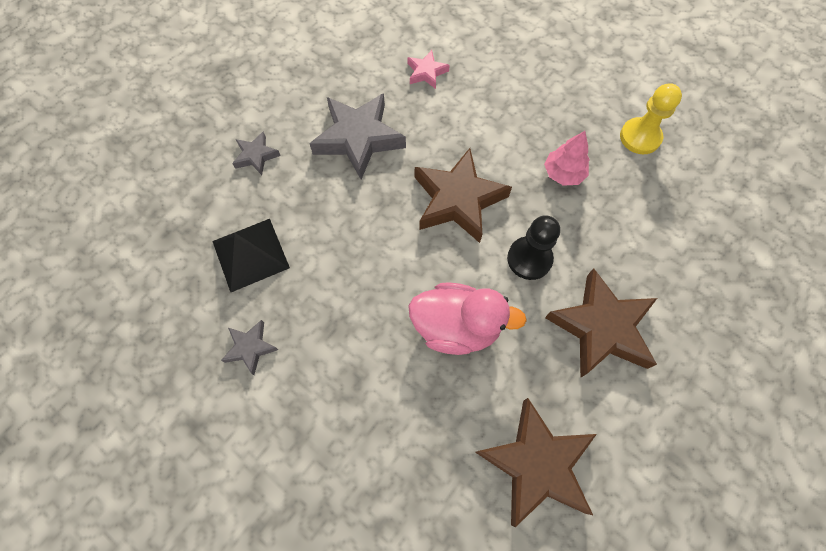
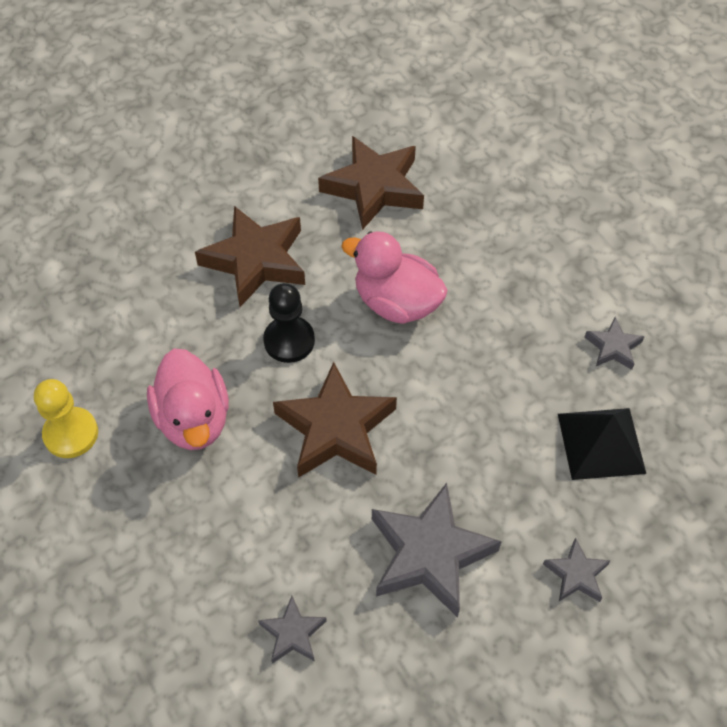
camera: 160 degrees left, 10 degrees down
pink star [407,50,450,89] -> grey star [258,596,327,664]
pink tree [544,131,590,186] -> pink duck [147,348,229,450]

